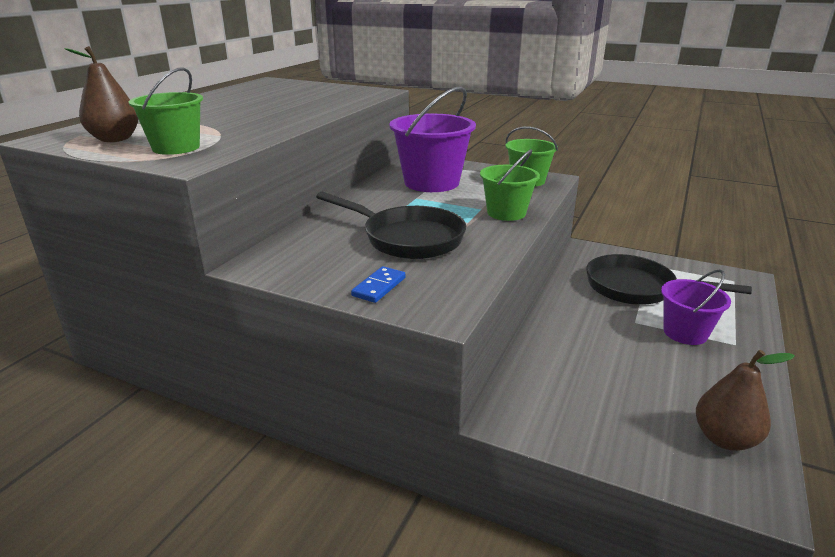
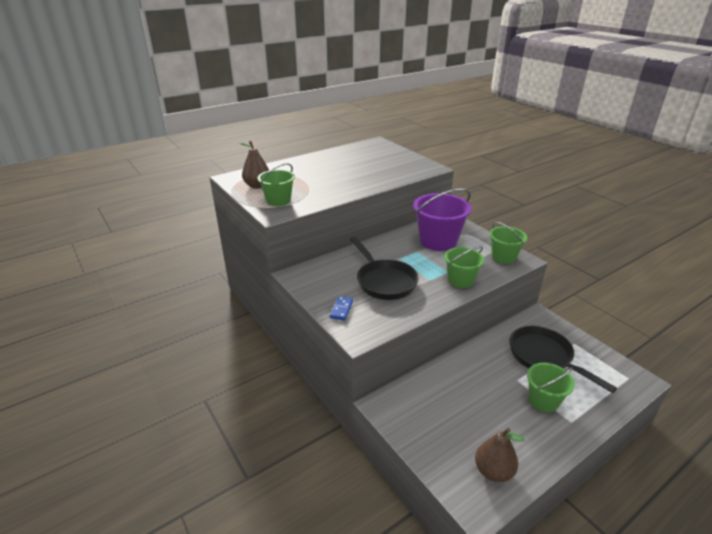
camera: 30 degrees right, 5 degrees up
blue domino [351,266,406,303] -> blue domino turned 45 degrees counterclockwise [330,296,353,321]
purple bucket [661,269,731,345] -> green bucket [527,363,575,412]

